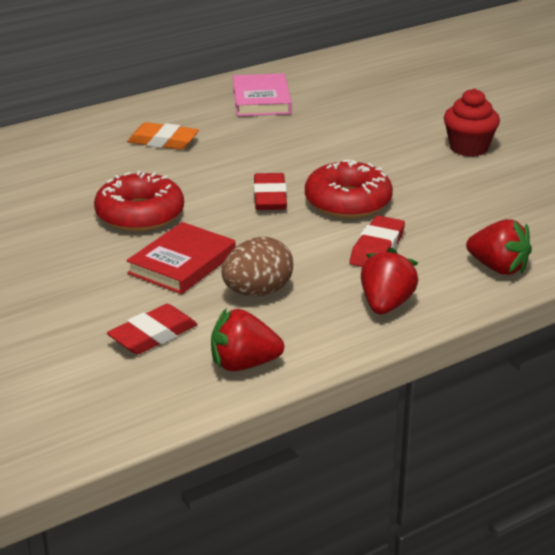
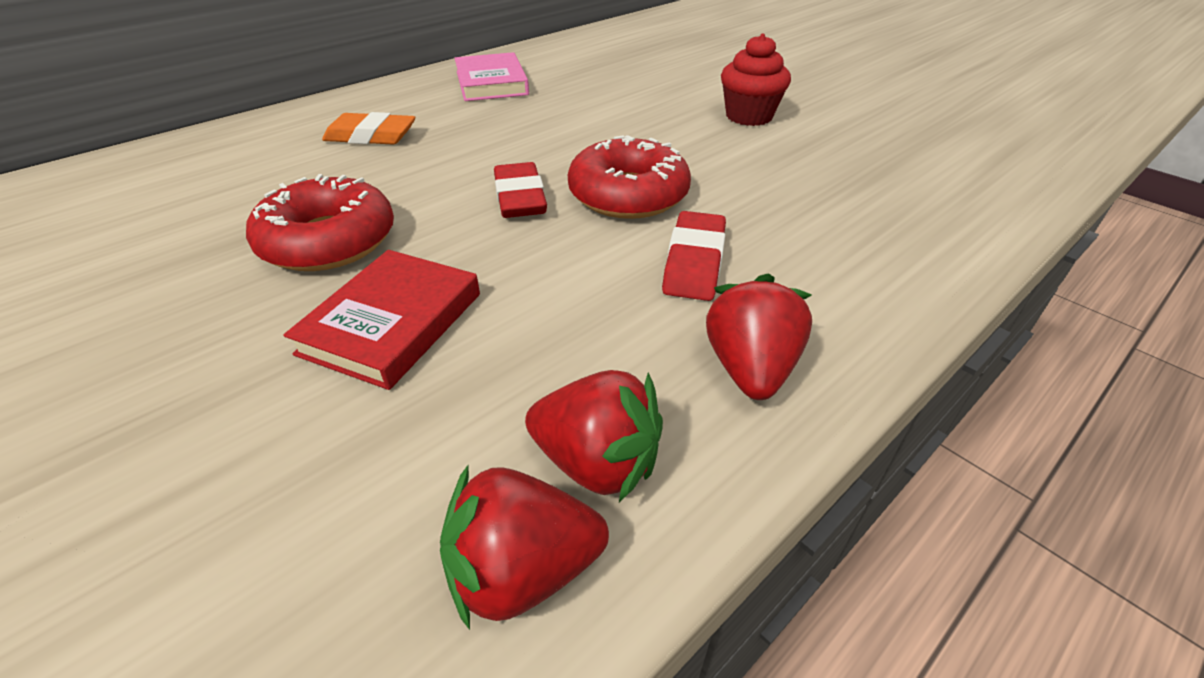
camera: 10 degrees left, 10 degrees up
red eraser [107,304,197,355] -> none
brown egg [222,237,294,296] -> none
red strawberry [466,219,532,275] -> red strawberry moved to [525,370,663,502]

